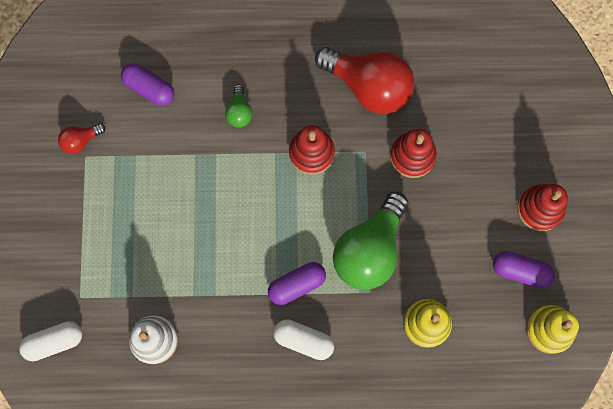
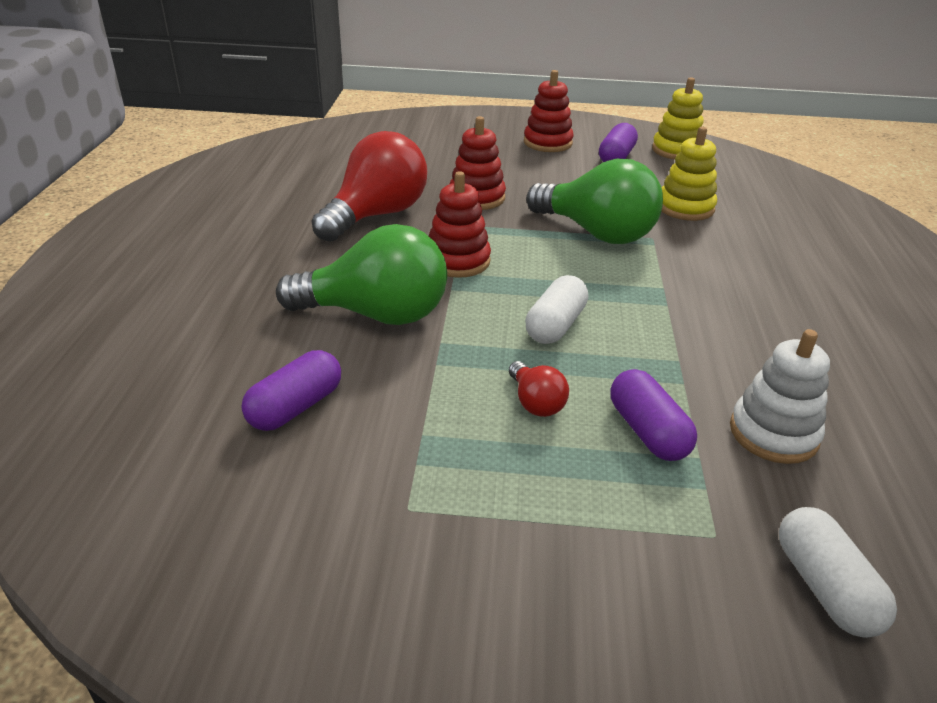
camera: 85 degrees left, 40 degrees down
red light bulb [58,123,105,154] -> red light bulb moved to [509,361,569,417]
green light bulb [225,84,252,128] -> green light bulb [276,224,447,325], size x2.23
purple capsule [268,262,326,305] -> purple capsule moved to [610,369,697,461]
white capsule [273,319,334,360] -> white capsule moved to [525,275,588,344]

